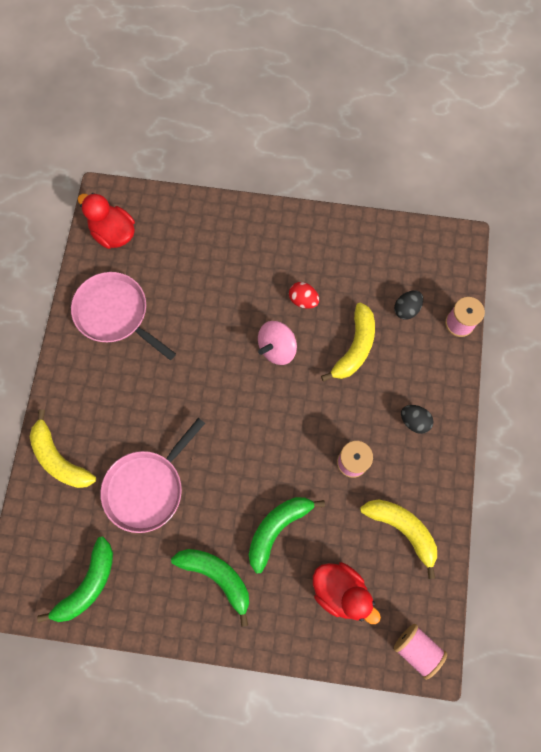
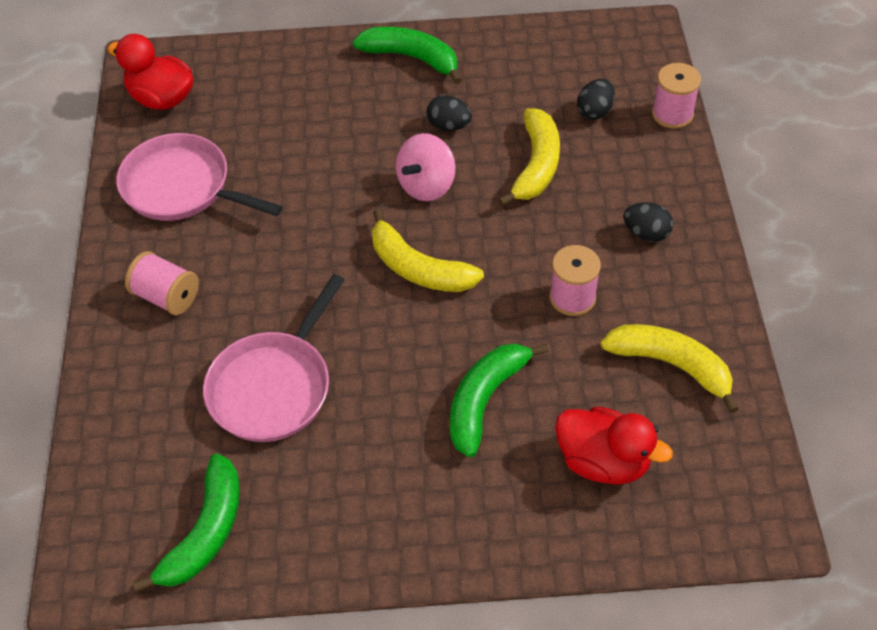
camera: 10 degrees left, 20 degrees down
yellow banana [30,409,96,488] -> yellow banana moved to [372,209,484,292]
green banana [171,549,249,627] -> green banana moved to [353,27,462,84]
red egg [289,282,319,309] -> black egg [427,95,472,131]
pink spool [394,624,447,680] -> pink spool moved to [125,251,199,315]

